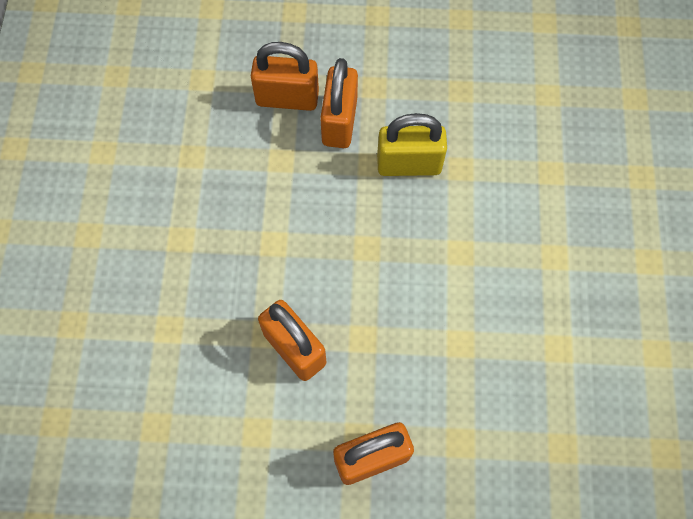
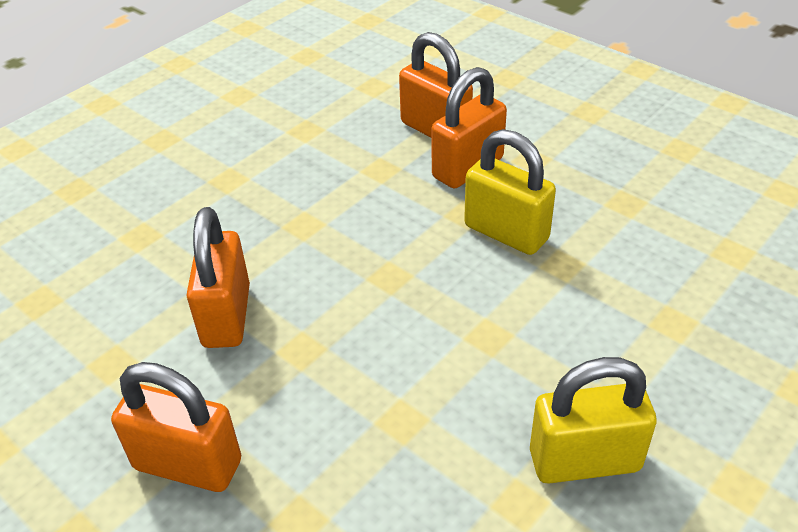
camera: 40 degrees right, 25 degrees down
none -> yellow padlock [530,357,657,484]

